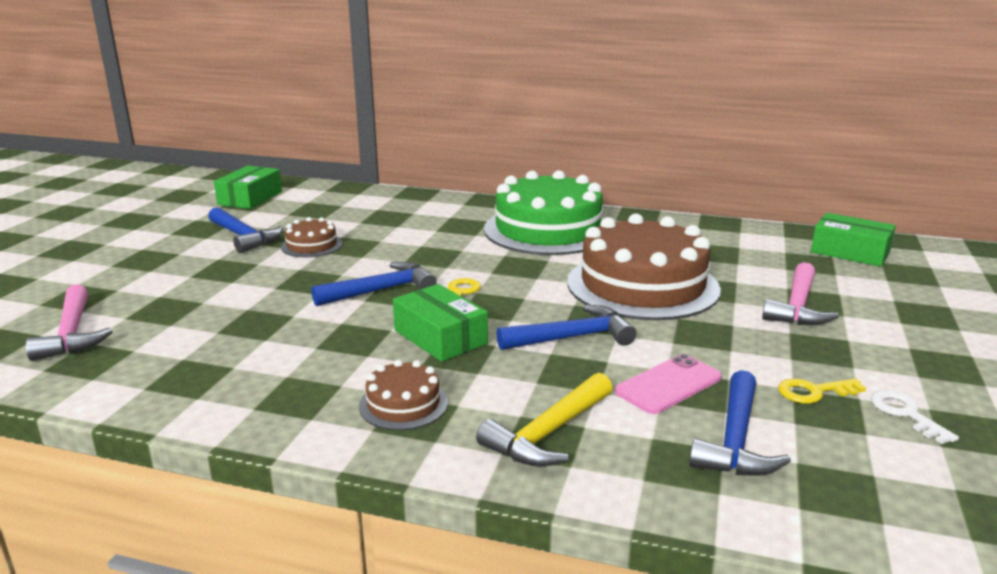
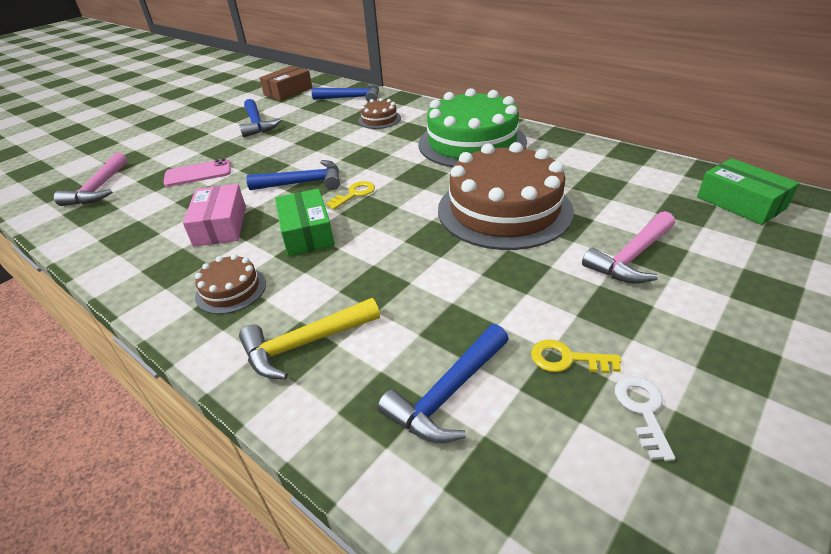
camera: 25 degrees right, 15 degrees up
green box [214,166,282,209] -> brown box [260,66,312,101]
brown cake [281,217,343,257] -> brown cake moved to [358,98,401,129]
blue hammer [496,305,636,350] -> blue hammer moved to [312,83,379,102]
pink phone [615,354,722,414] -> pink phone moved to [163,159,231,187]
none -> pink box [183,184,246,247]

